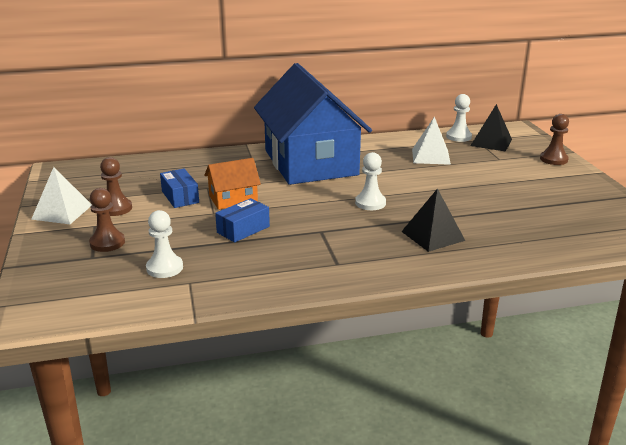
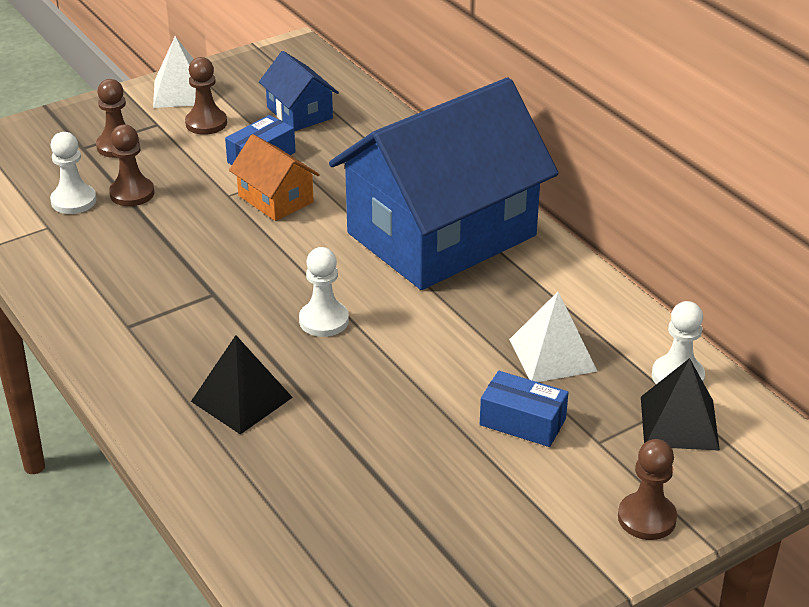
camera: 70 degrees right, 10 degrees up
blue box [215,198,270,242] -> blue box moved to [480,371,568,447]
none -> brown pawn [109,125,155,206]
none -> blue house [259,51,339,131]

